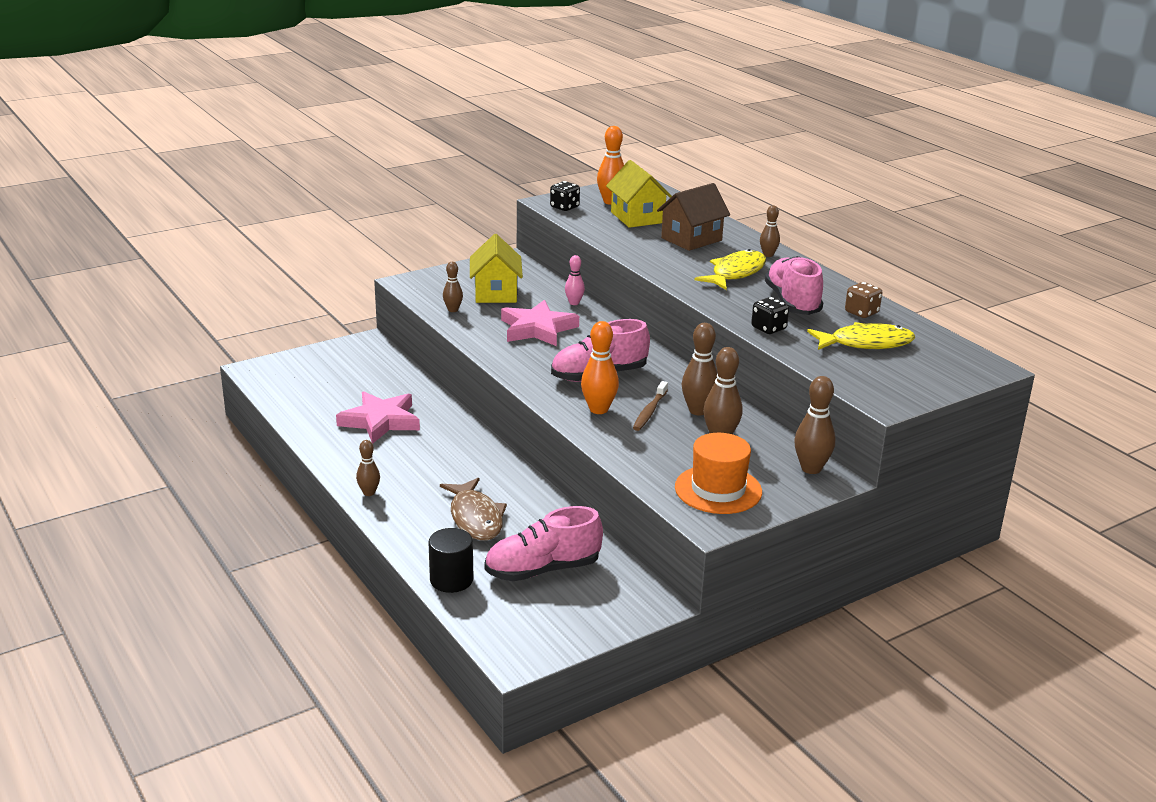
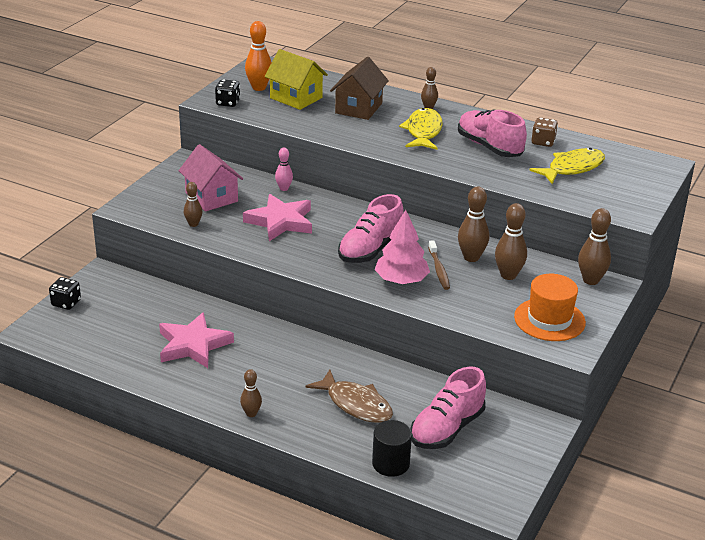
camera: 30 degrees left, 5 degrees up
yellow house [470,234,523,303] -> pink house [179,144,243,212]
orange bowling pin [581,321,619,414] -> pink tree [375,210,430,284]
black dice [751,297,789,334] -> black dice moved to [49,277,81,310]

